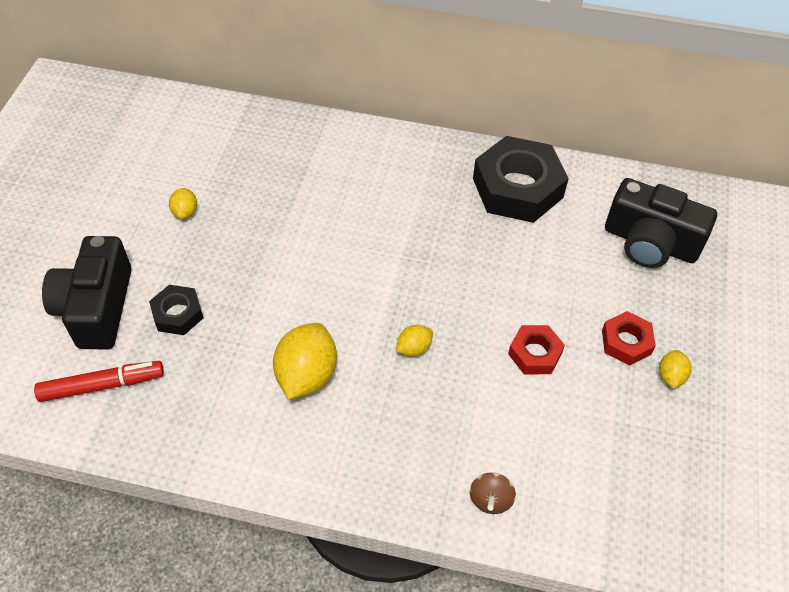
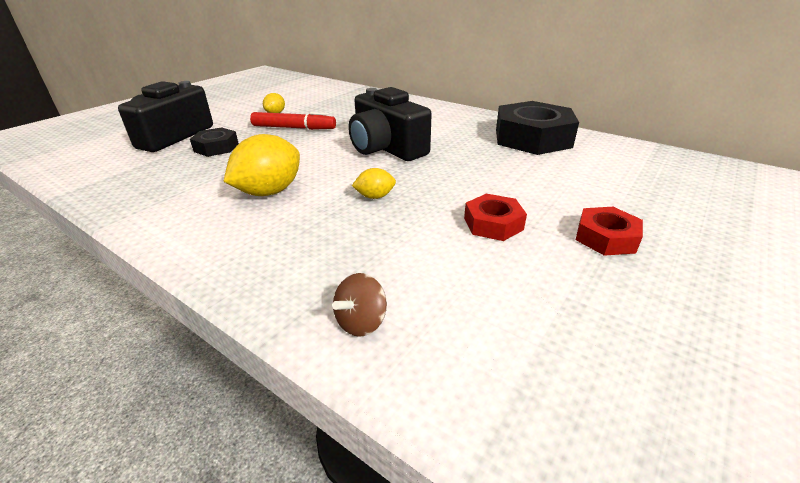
camera: 25 degrees right, 20 degrees down
red marker [34,361,164,402] -> red marker moved to [250,112,336,130]
black camera [605,178,717,268] -> black camera moved to [348,87,432,161]
yellow lemon [659,350,692,389] -> none

